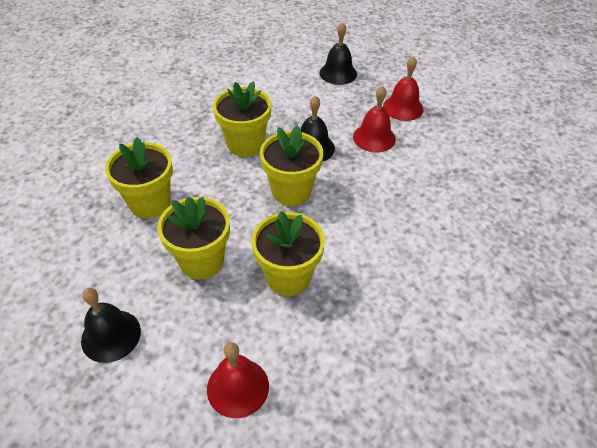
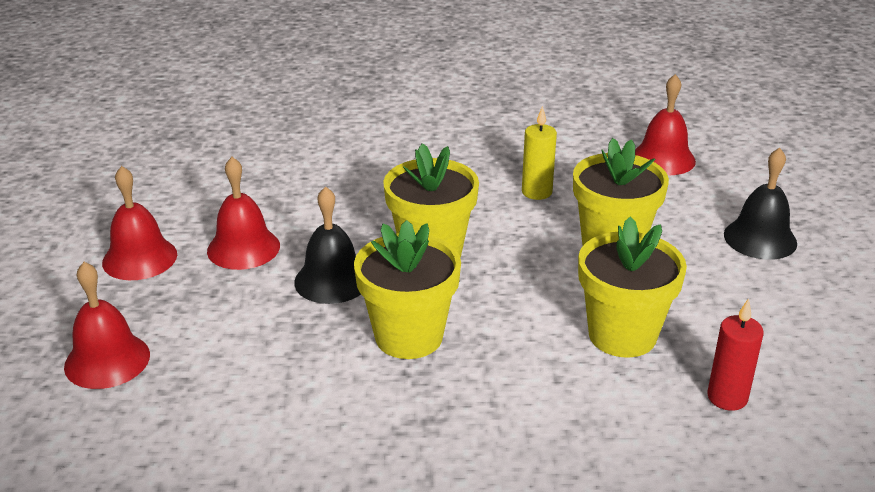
camera: 135 degrees left, 15 degrees down
yellow flower pot [251,211,325,296] -> yellow candle [522,106,557,200]
black bell [320,22,357,85] -> red bell [64,262,150,389]
none -> red candle [707,298,764,411]

